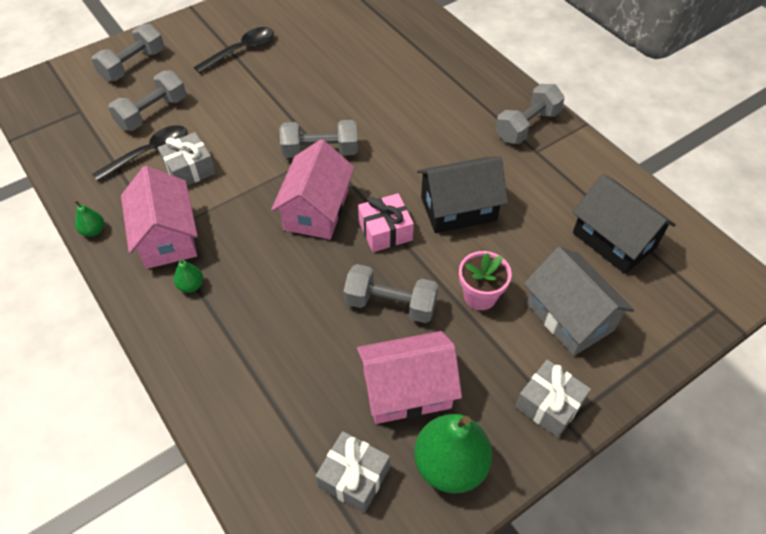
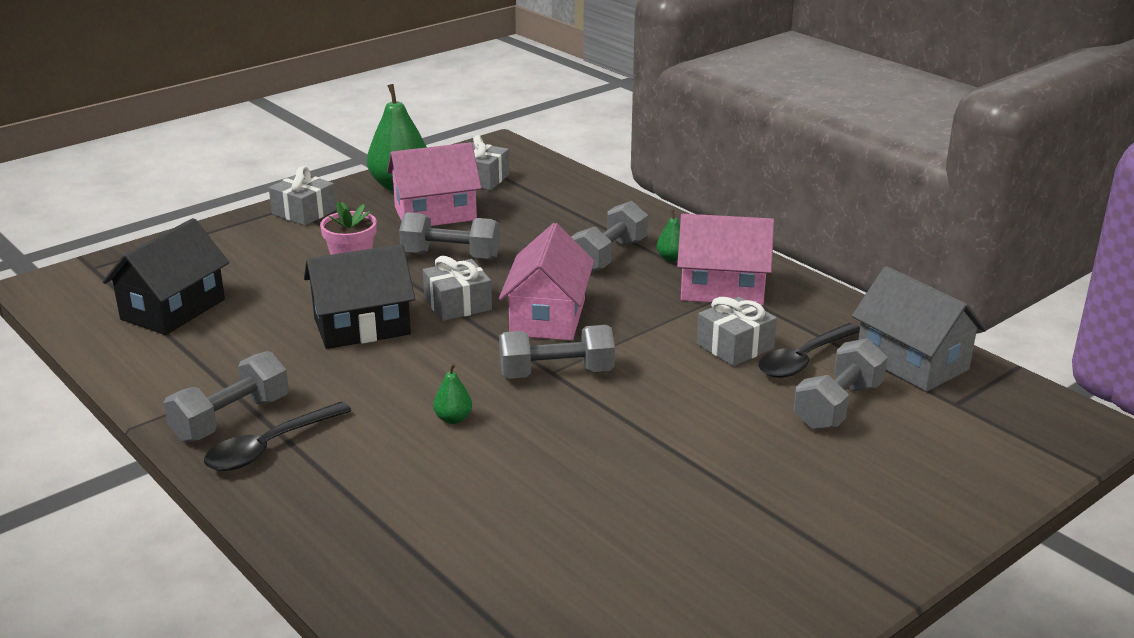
camera: 175 degrees right, 25 degrees down
green pear [75,200,104,237] -> green pear moved to [433,363,472,424]
grey dumbbell [91,24,164,82] -> grey dumbbell moved to [571,201,648,272]
pink house [121,166,198,269] -> pink house turned 60 degrees counterclockwise [677,214,774,306]
black spoon [194,27,274,74] -> black spoon moved to [204,402,352,471]
pink gift [358,194,414,252] -> grey gift [423,256,492,321]
grey house [524,247,634,356] -> grey house moved to [852,266,987,392]
black house [573,174,676,274] -> black house turned 75 degrees clockwise [103,218,229,335]

